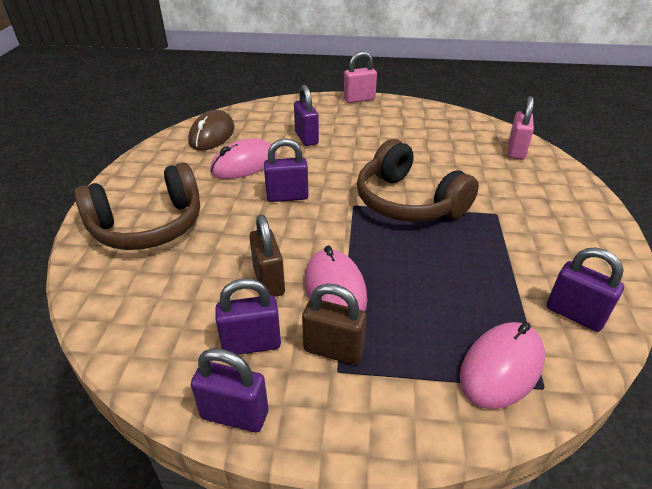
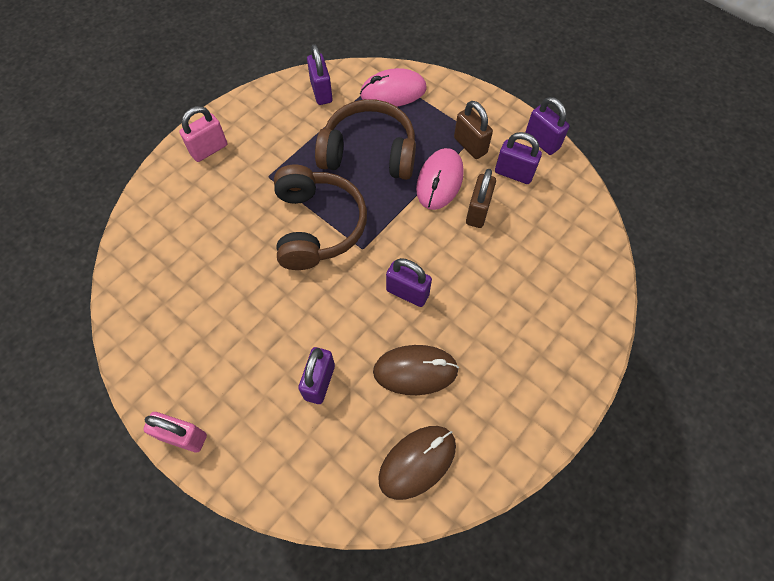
camera: 145 degrees left, 25 degrees up
brown headphones [74,162,200,250] -> brown headphones moved to [315,99,416,180]
pink mouse [210,139,277,179] -> brown mouse [373,345,459,395]
pink padlock [508,96,534,160] -> pink padlock moved to [179,106,227,162]

